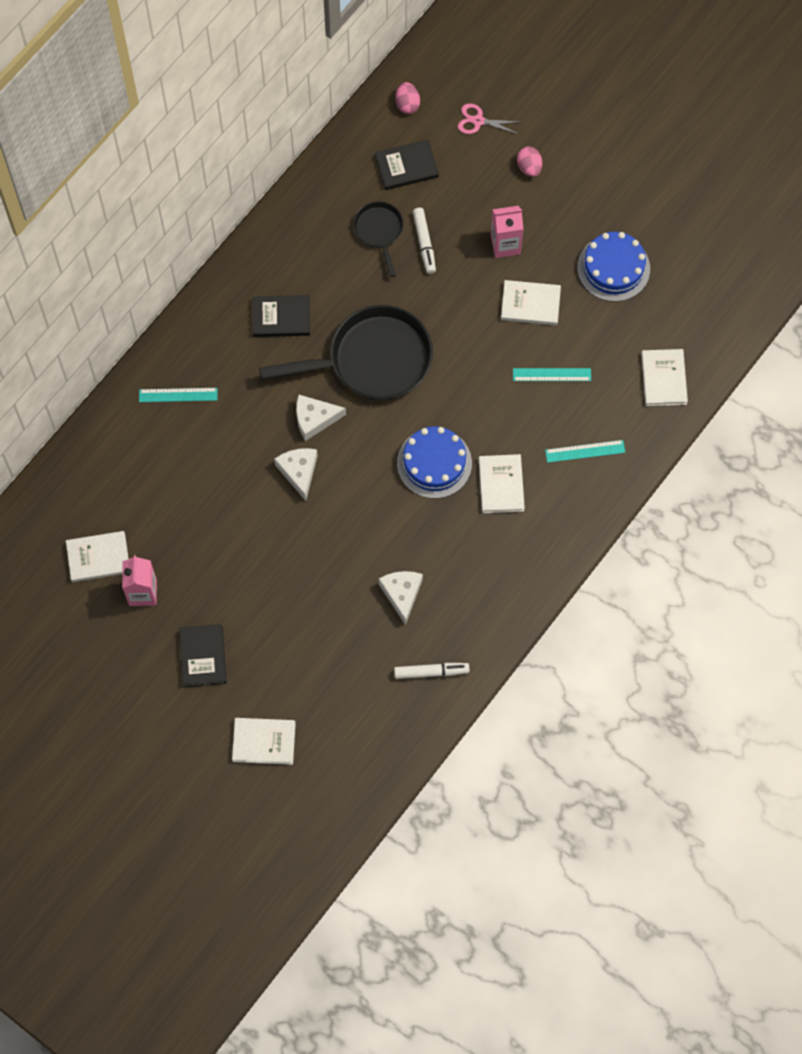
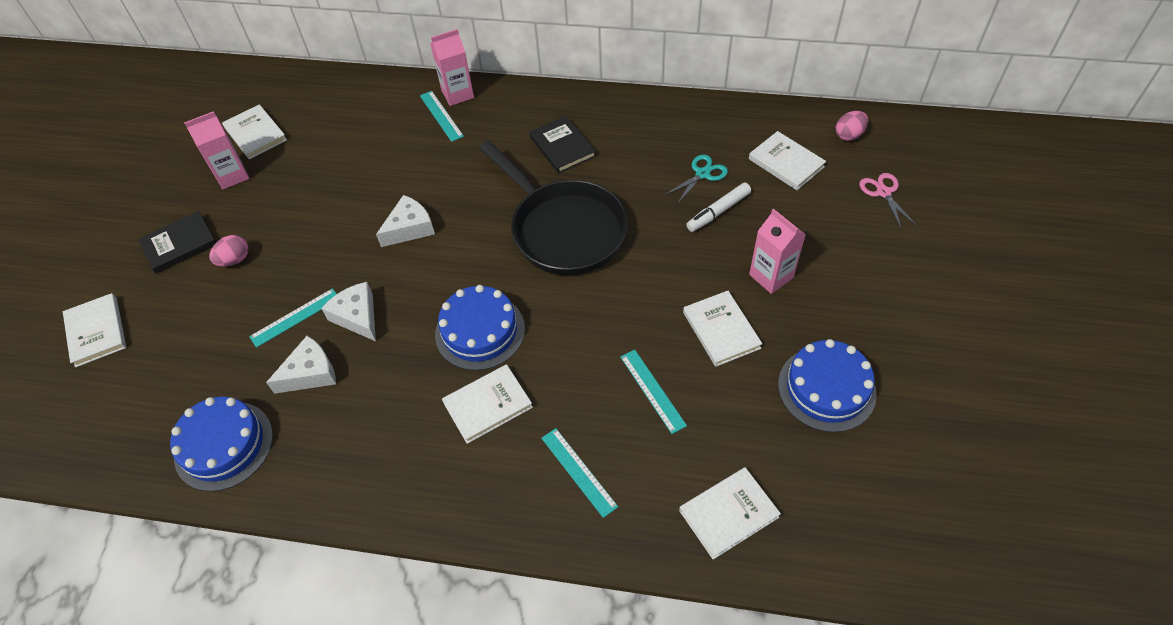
camera: 65 degrees right, 15 degrees down
white cheese [296,395,346,441] -> white cheese moved to [321,282,376,341]
black pan [353,201,404,277] -> turquoise scissors [665,155,728,204]
black book [375,140,439,190] -> white book [749,131,826,190]
white marker [394,663,470,679] -> blue cake [170,397,273,492]
pink egg [517,146,542,177] -> pink egg moved to [209,235,249,267]
none -> turquoise ruler [249,288,337,348]
none -> pink carton [430,29,474,106]

